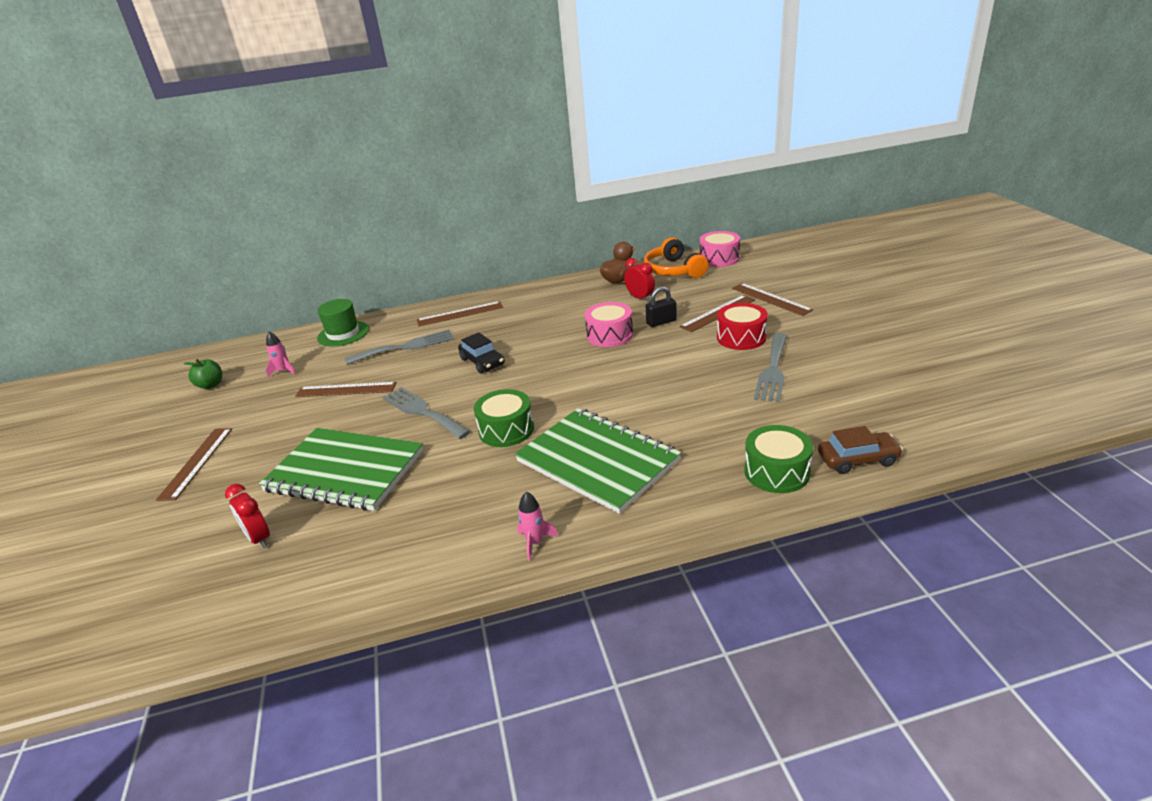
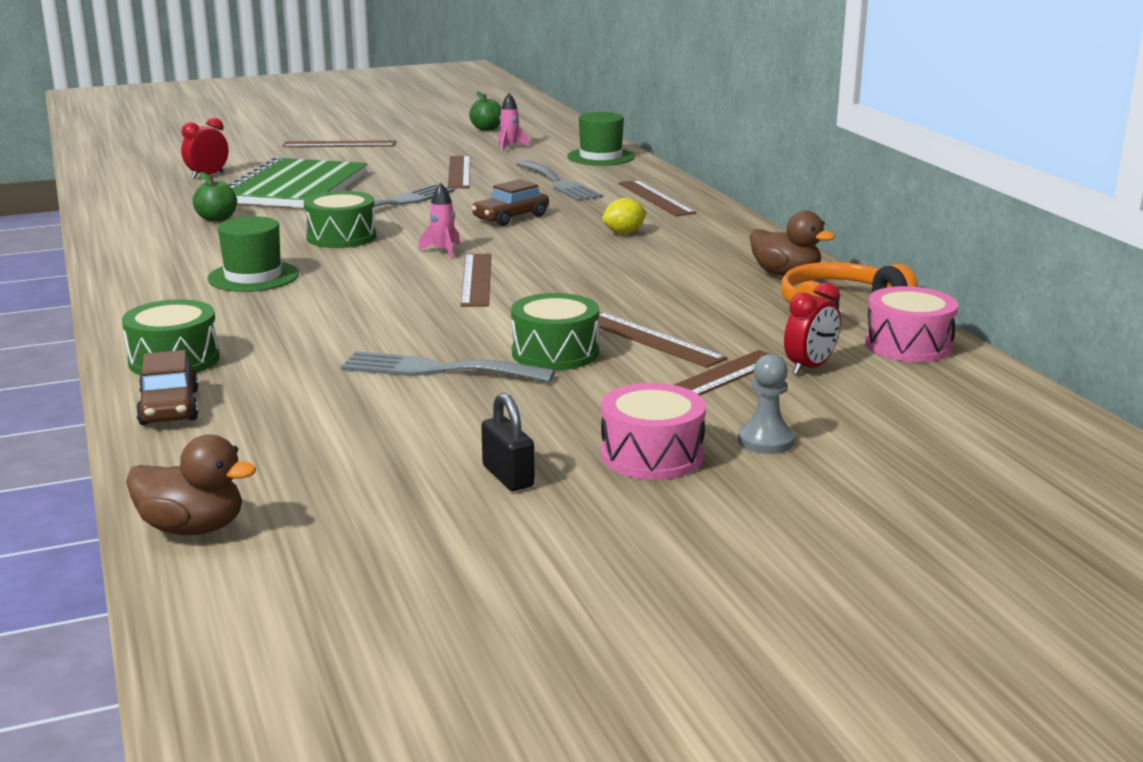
camera: 80 degrees right, 10 degrees down
black car [458,332,505,373] -> brown car [472,179,549,226]
green notebook [515,408,681,514] -> green hat [207,216,299,292]
pink rocket [517,492,558,561] -> pink rocket moved to [418,183,460,259]
pink drum [585,302,633,347] -> pink drum moved to [601,383,706,480]
red clock [624,258,655,302] -> red clock moved to [784,282,841,375]
black padlock [646,287,677,327] -> black padlock moved to [481,393,535,491]
red drum [717,303,768,350] -> green drum [511,293,599,370]
none -> brown duck [126,435,256,535]
none -> green apple [193,172,237,222]
none -> brown ruler [461,254,491,307]
none -> yellow lemon [602,198,647,234]
none -> grey pawn [738,354,795,454]

